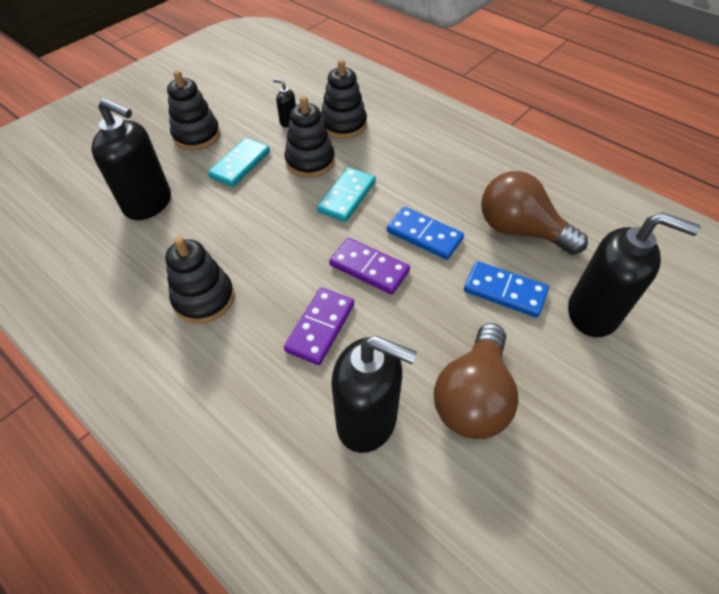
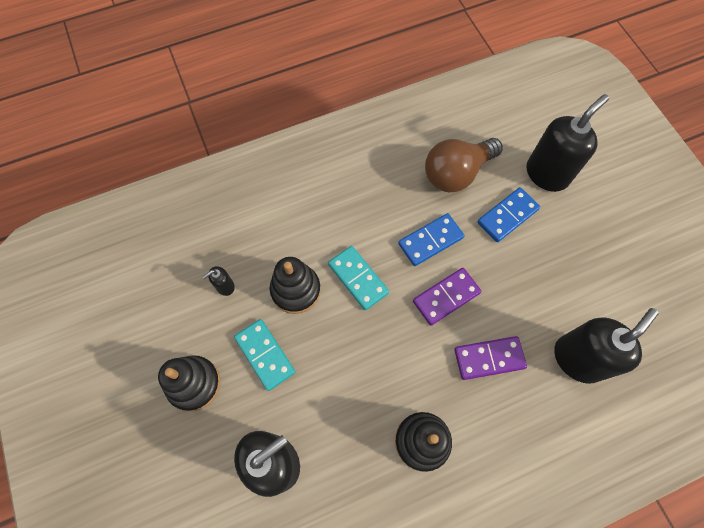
camera: 65 degrees left, 15 degrees up
purple domino [284,288,354,365] -> purple domino turned 60 degrees counterclockwise [454,336,527,380]
black stacking toy [321,59,367,139] -> none
brown light bulb [434,323,519,439] -> none

